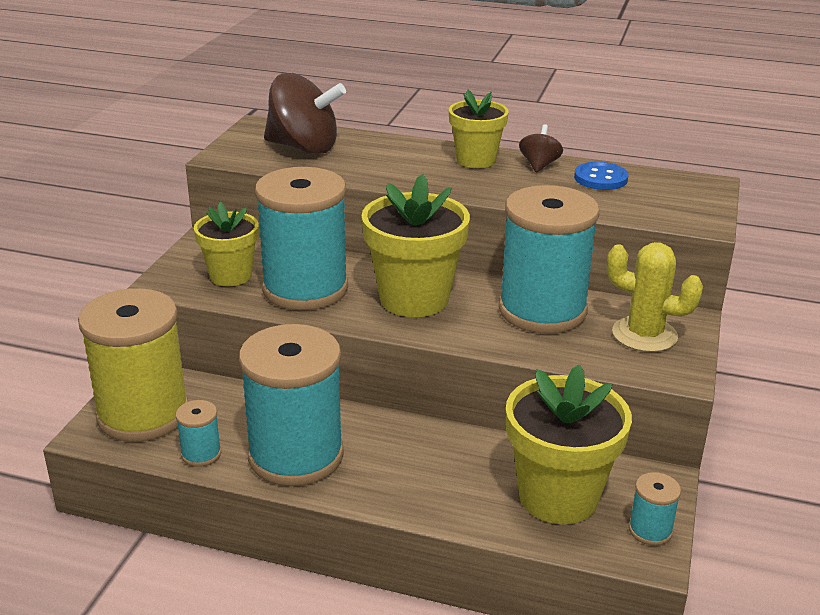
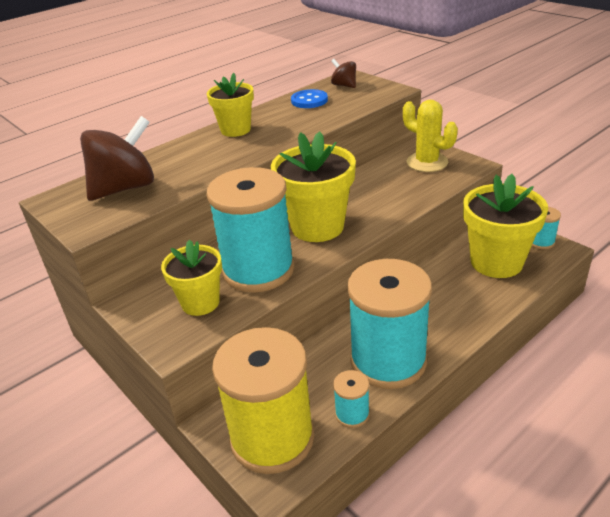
camera: 55 degrees left, 5 degrees up
turquoise spool [499,185,600,334] -> none
brown spinning top [519,124,563,173] -> brown spinning top moved to [331,59,356,88]
yellow cactus [607,242,703,352] -> yellow cactus turned 75 degrees clockwise [403,99,458,172]

